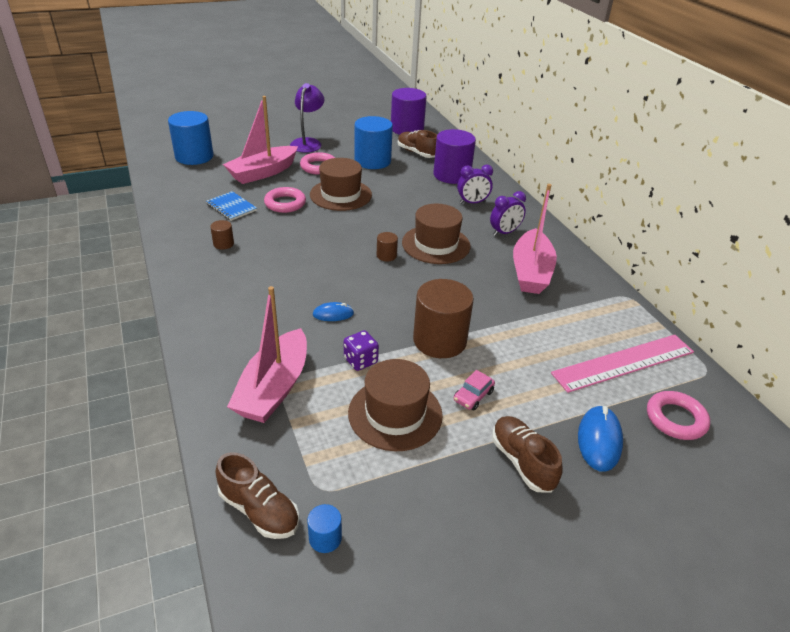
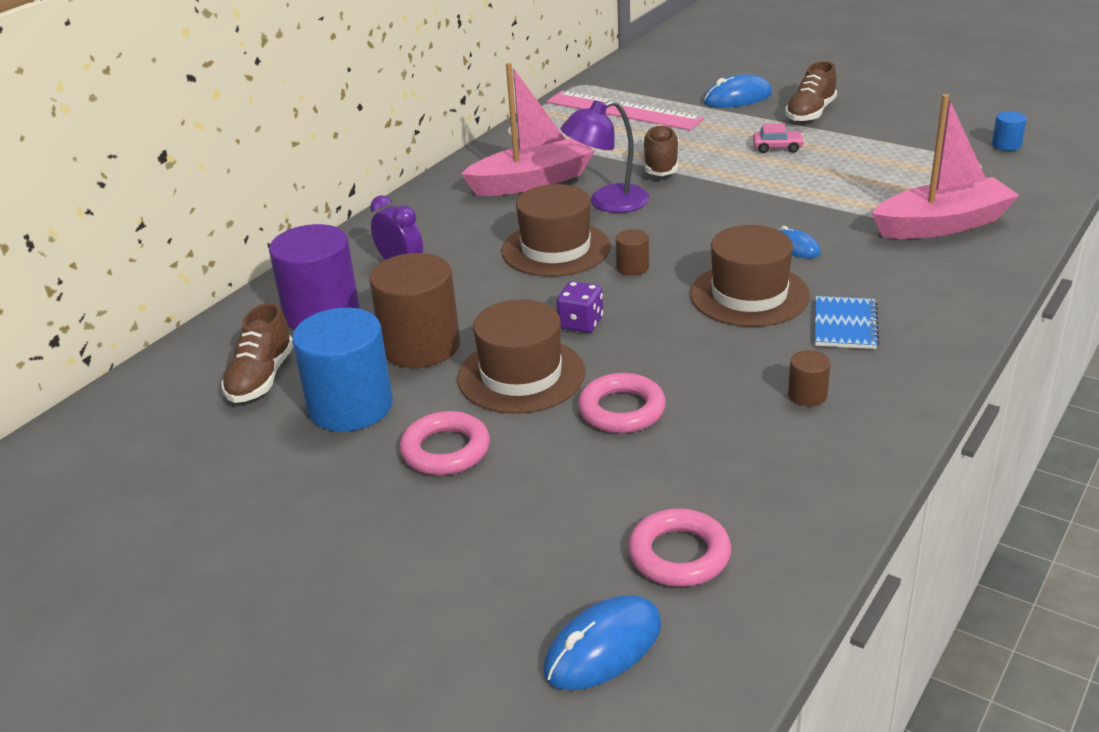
camera: 120 degrees left, 5 degrees down
blue cylinder [168,111,213,165] -> blue mouse [544,595,662,690]
blue notebook [206,191,257,221] -> blue notebook moved to [815,296,880,349]
brown shoe [216,452,299,539] -> brown shoe moved to [642,124,679,176]
pink boat [223,96,298,184] -> none
purple lamp [290,83,324,153] -> purple lamp moved to [560,100,650,213]
purple dice [344,330,379,371] -> purple dice moved to [557,281,603,333]
brown hat [348,359,443,451] -> brown hat moved to [690,225,810,327]
purple cylinder [391,88,427,135] -> none
brown cylinder [413,279,474,358] -> brown cylinder moved to [369,253,460,368]
purple clock [490,191,526,236] -> none
pink ring [647,391,710,440] -> pink ring moved to [628,508,731,587]

